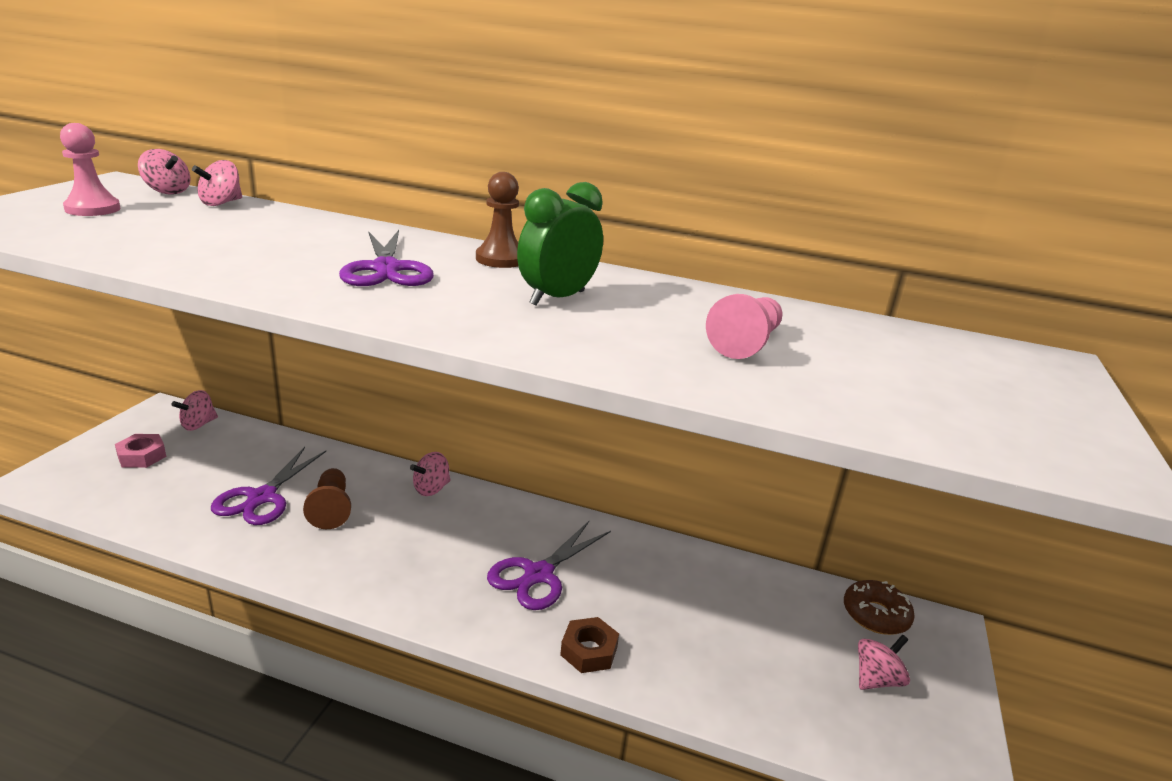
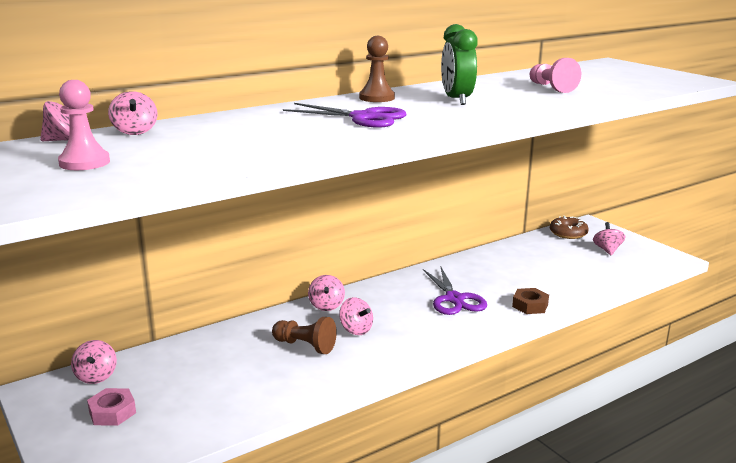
camera: 50 degrees left, 5 degrees down
purple scissors [211,447,326,525] -> none
none -> pink spinning top [339,297,373,335]

